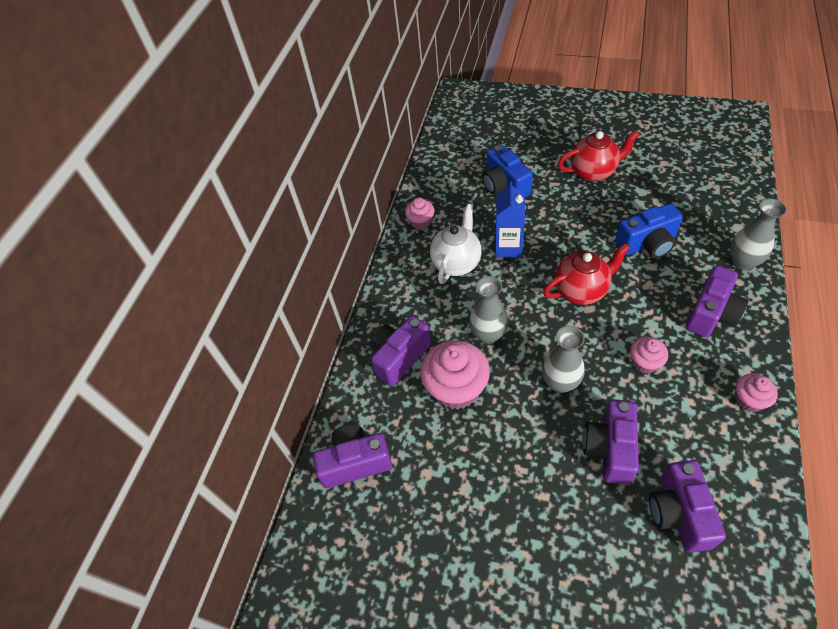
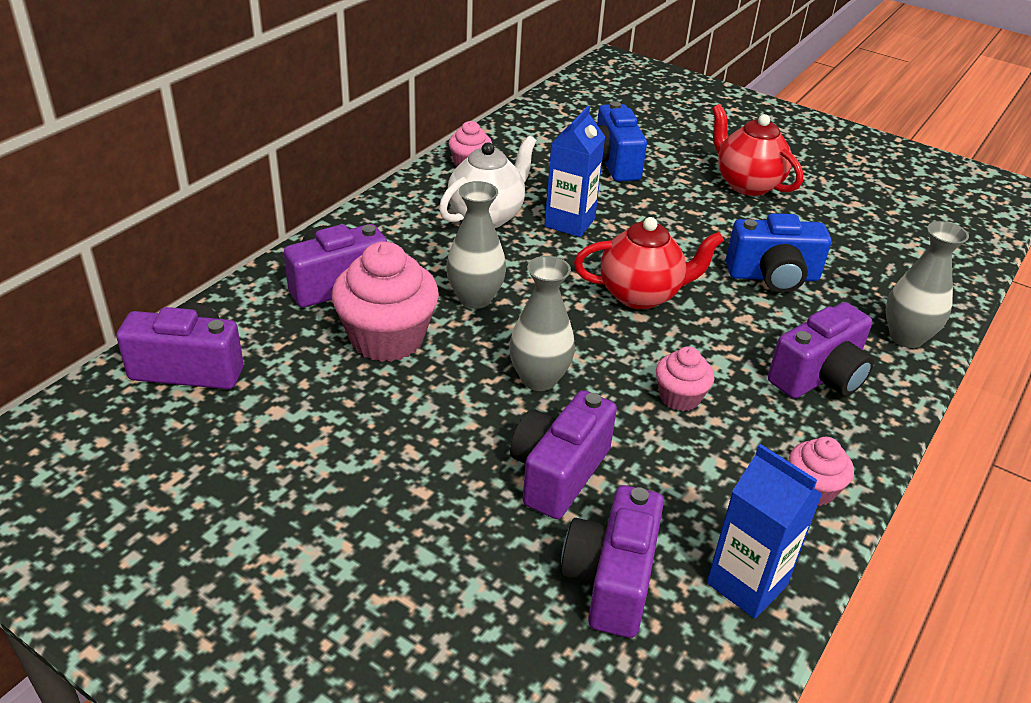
camera: 10 degrees right, 15 degrees down
red teapot [558,130,640,182] -> red teapot turned 135 degrees counterclockwise [712,104,803,196]
none -> blue carton [707,444,822,619]

